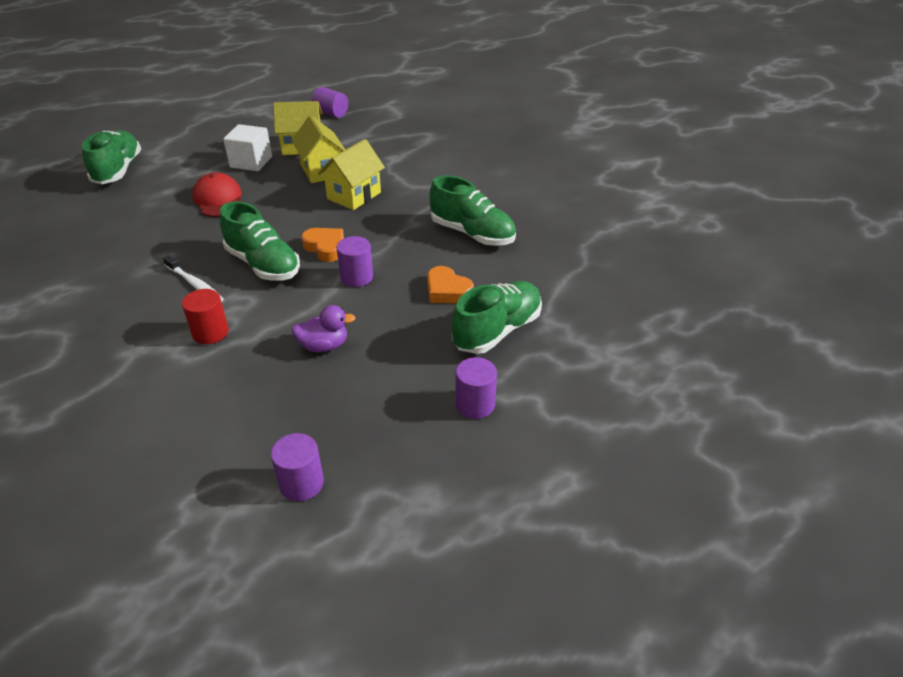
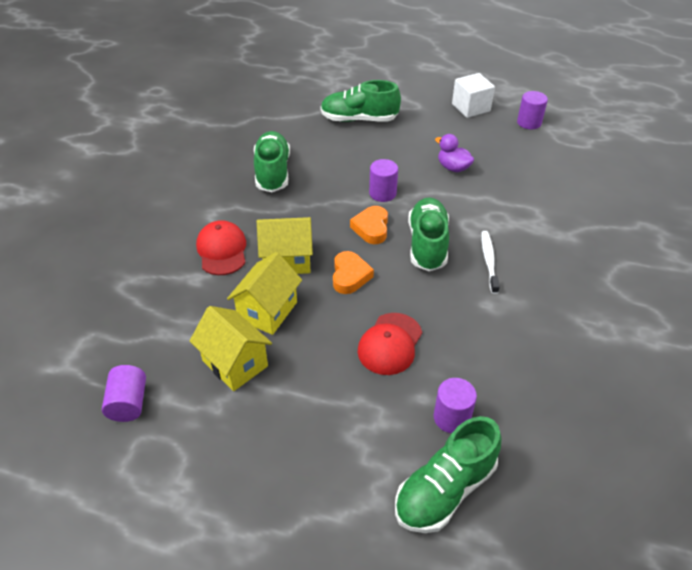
camera: 130 degrees left, 5 degrees up
red cylinder [182,289,229,344] -> none
white cube [223,124,272,171] -> white cube moved to [452,73,495,118]
orange heart [427,266,474,303] -> orange heart moved to [333,251,374,294]
purple cylinder [455,357,497,419] -> purple cylinder moved to [434,378,477,433]
none -> red cap [196,220,246,275]

